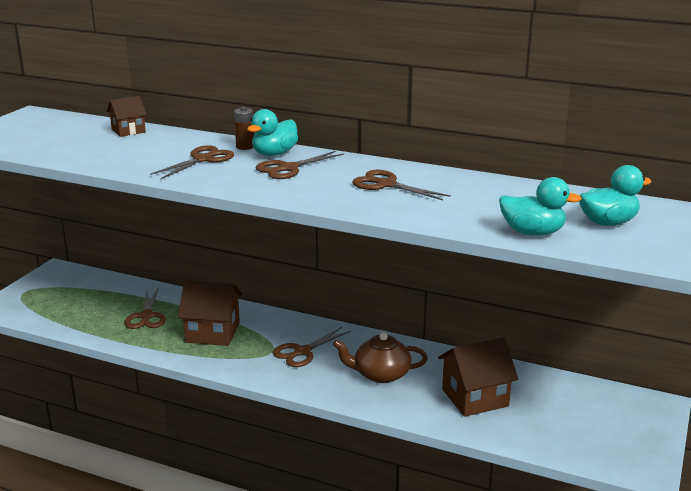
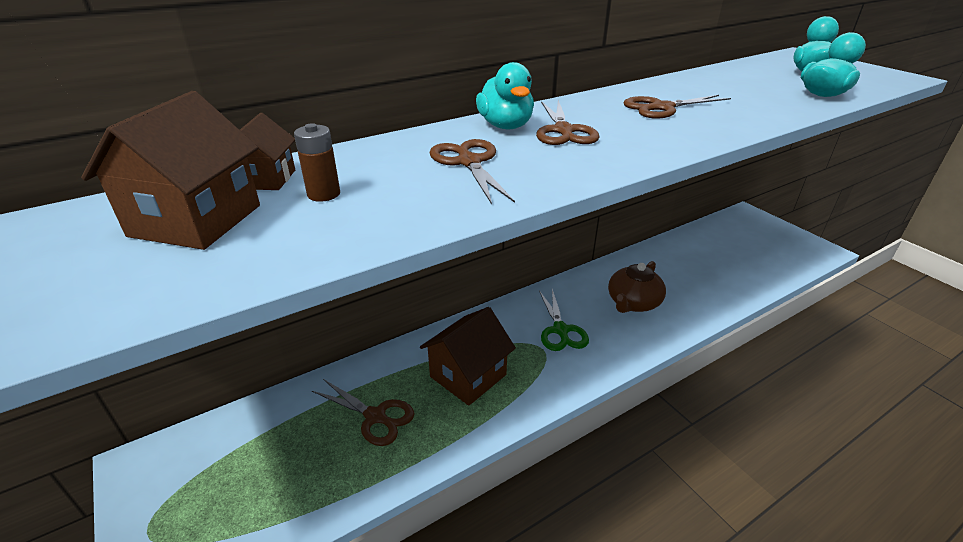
camera: 55 degrees left, 10 degrees up
brown battery [234,107,254,150] -> brown battery moved to [294,123,340,202]
brown scissors [273,327,351,367] -> green scissors [539,289,589,351]
brown house [438,338,518,417] -> brown house moved to [81,91,260,250]

